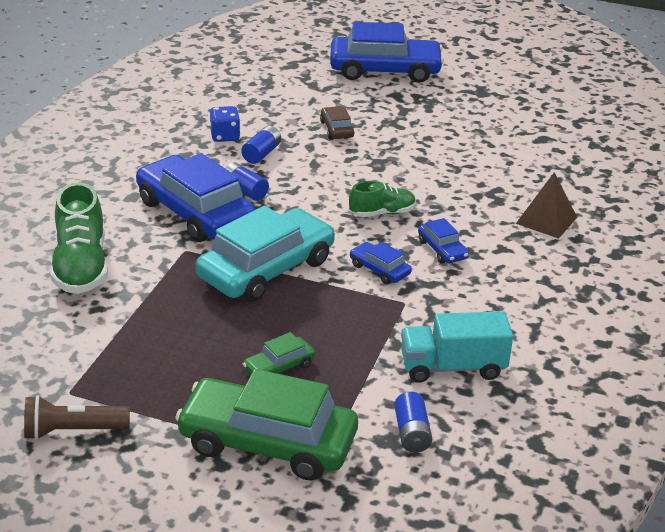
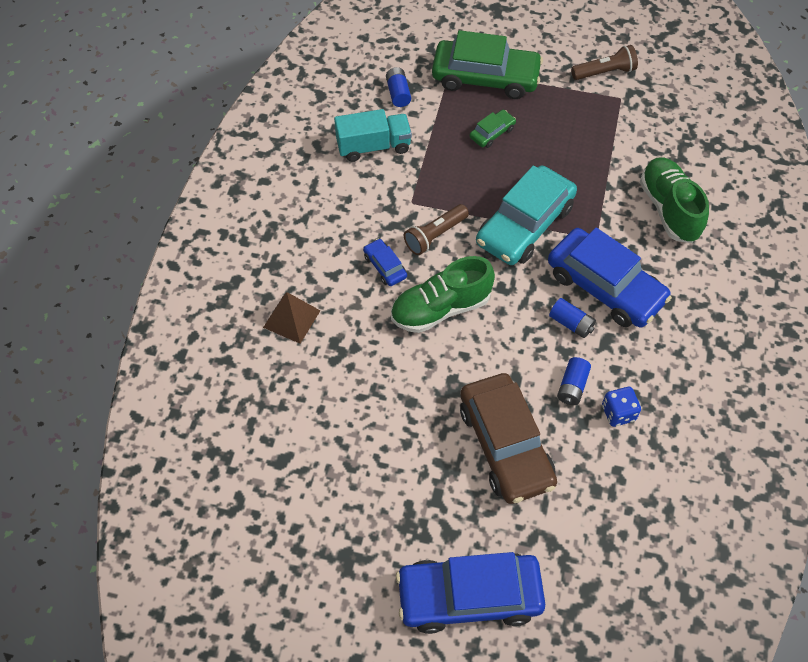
camera: 175 degrees right, 25 degrees up
brown car [320,106,354,139] -> brown car [460,373,557,504], size x2.24
green shoe [349,181,416,217] -> green shoe [391,256,495,333], size x1.71
blue car [350,242,412,284] -> brown flashlight [404,204,469,255]

